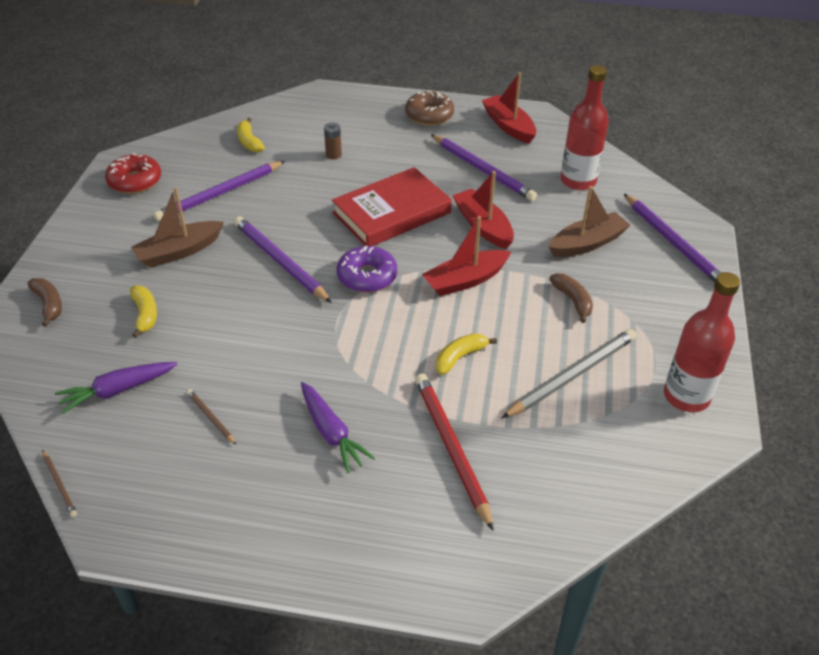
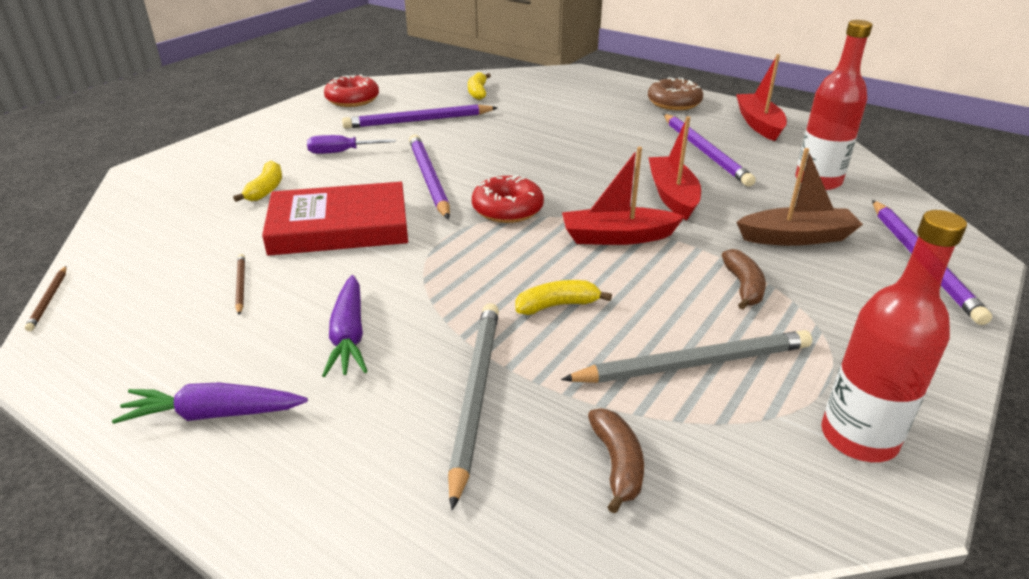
camera: 25 degrees right, 10 degrees down
brown banana [28,278,62,327] -> brown banana moved to [588,408,644,514]
purple carrot [55,362,177,415] -> purple carrot moved to [112,382,308,424]
brown boat [131,187,224,268] -> purple screwdriver [307,135,396,154]
brown battery [324,123,342,159] -> none
red book [332,167,452,246] -> red book moved to [262,182,408,256]
purple donut [337,246,397,293] -> red donut [472,175,544,223]
red pencil [415,374,494,531] -> grey pencil [448,303,499,510]

